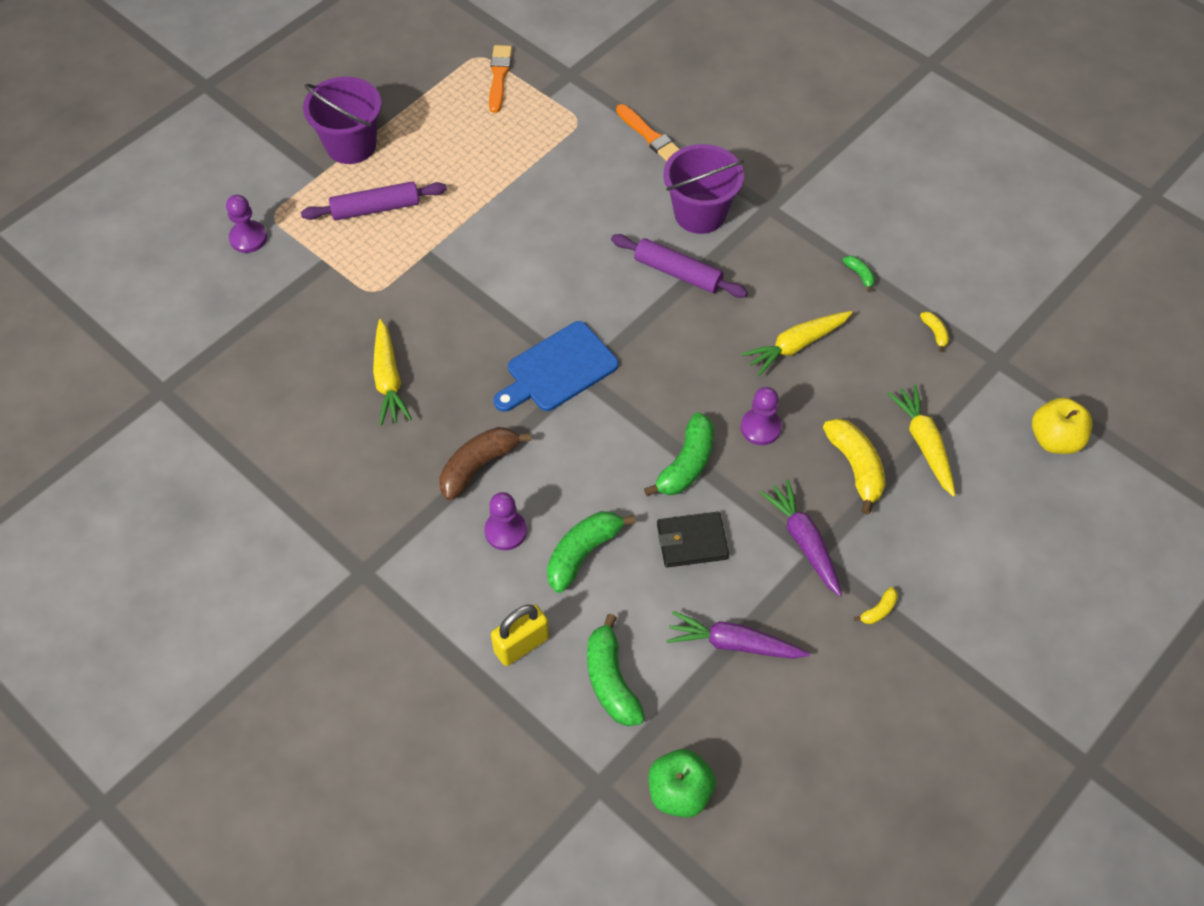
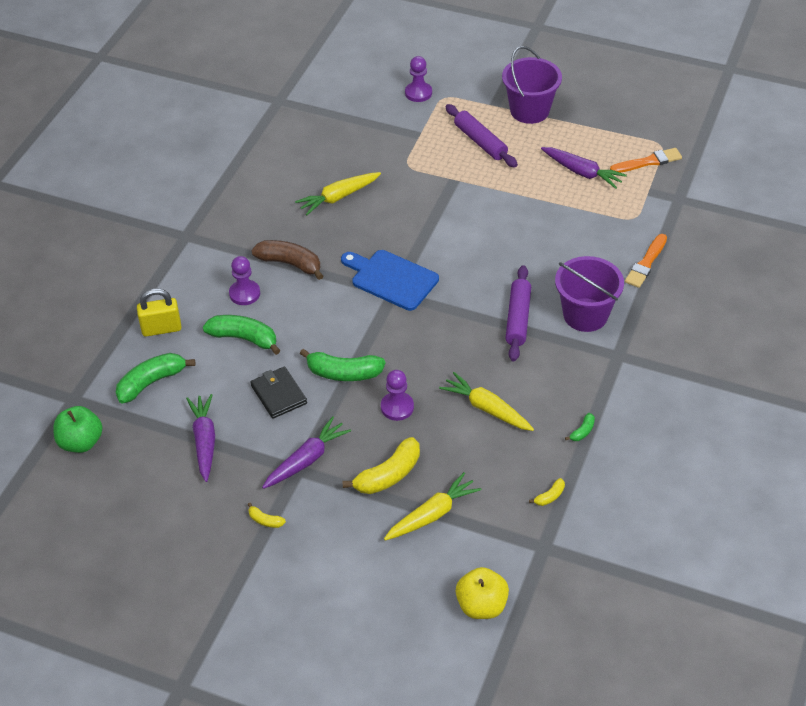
camera: 70 degrees right, 10 degrees down
yellow padlock [491,604,549,666] -> yellow padlock turned 45 degrees counterclockwise [137,288,182,337]
none -> purple carrot [541,147,627,189]

